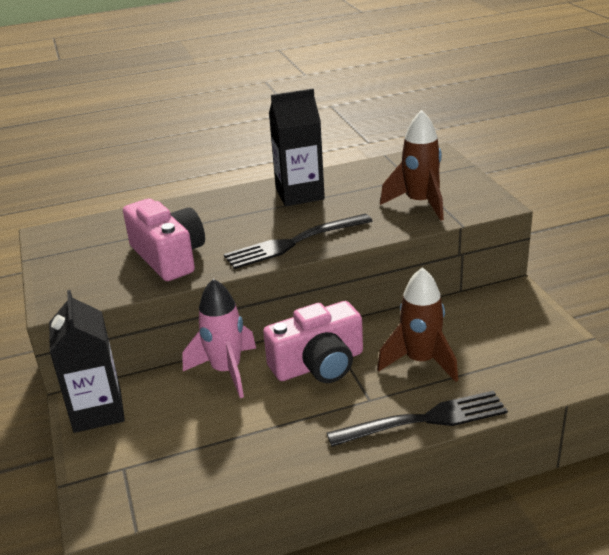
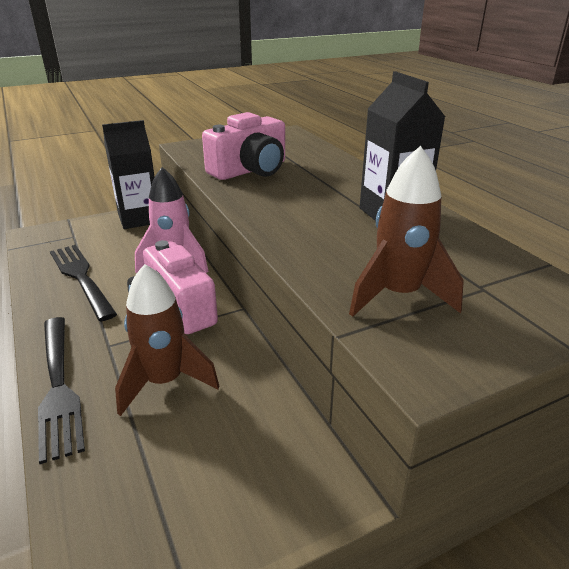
camera: 80 degrees right, 0 degrees up
black fork [224,214,372,269] -> black fork moved to [50,245,117,321]

